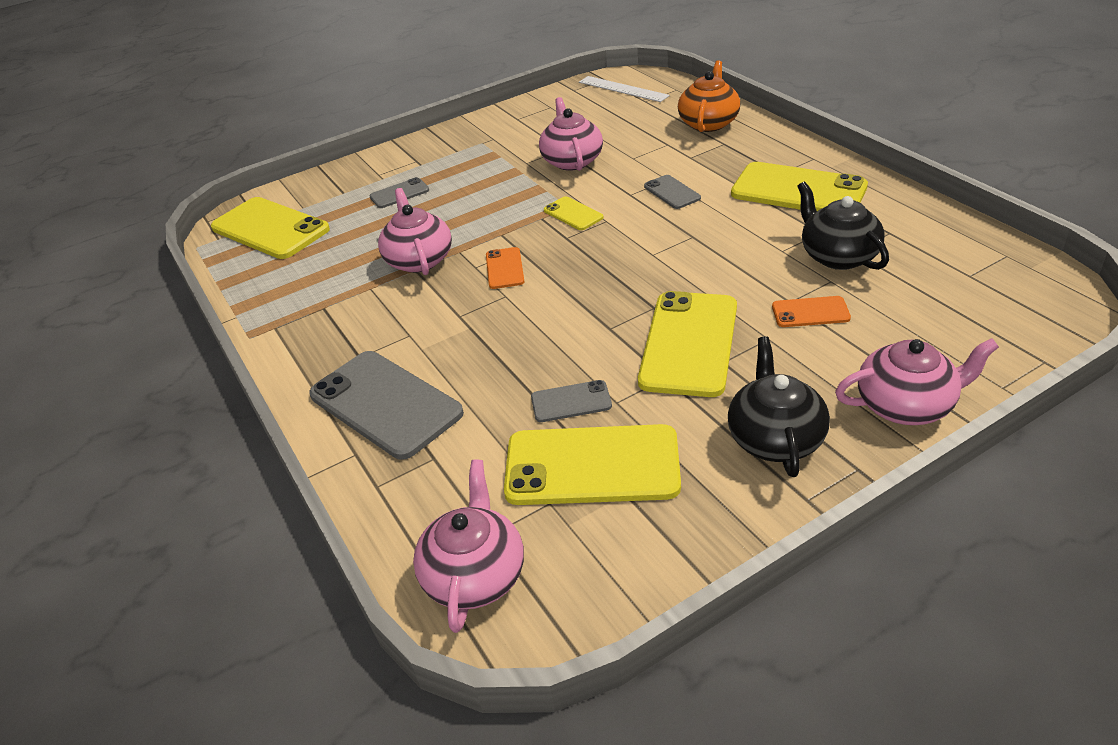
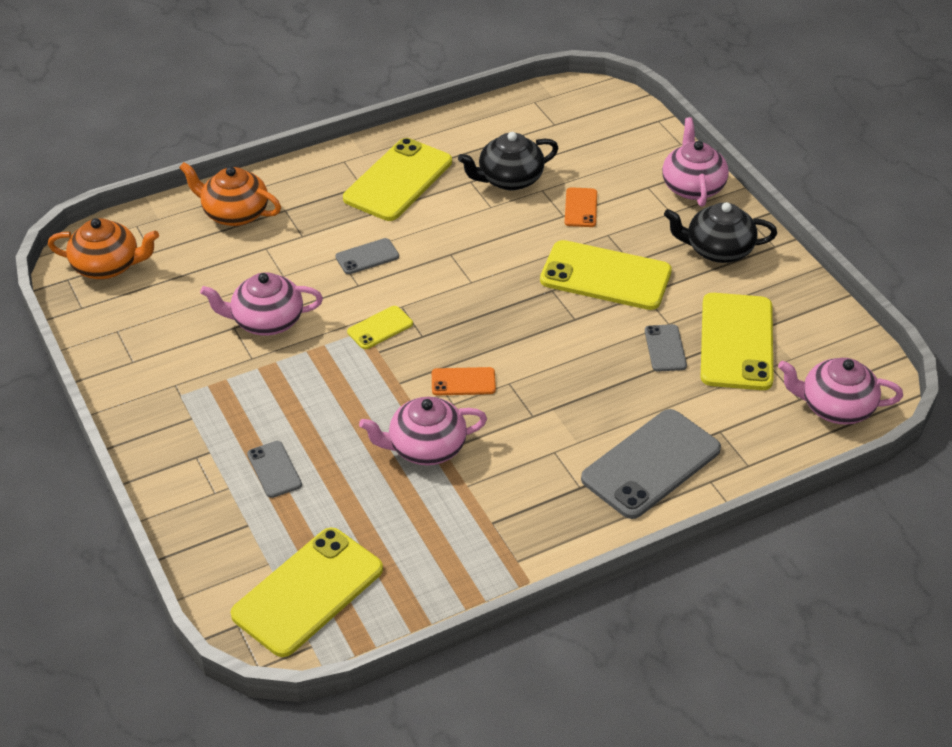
camera: 90 degrees left, 5 degrees up
white ruler [579,76,670,102] -> orange teapot [48,218,159,279]

